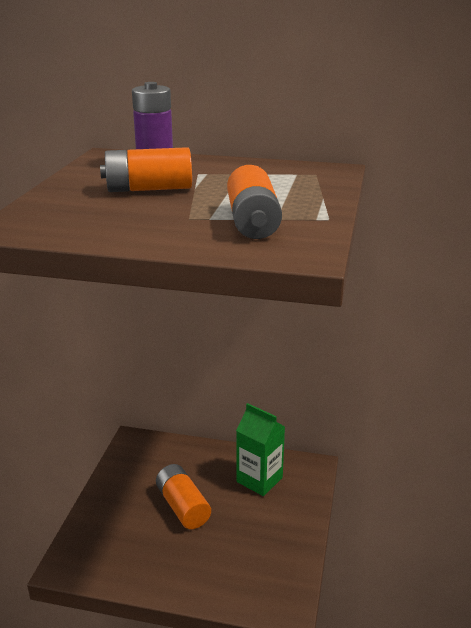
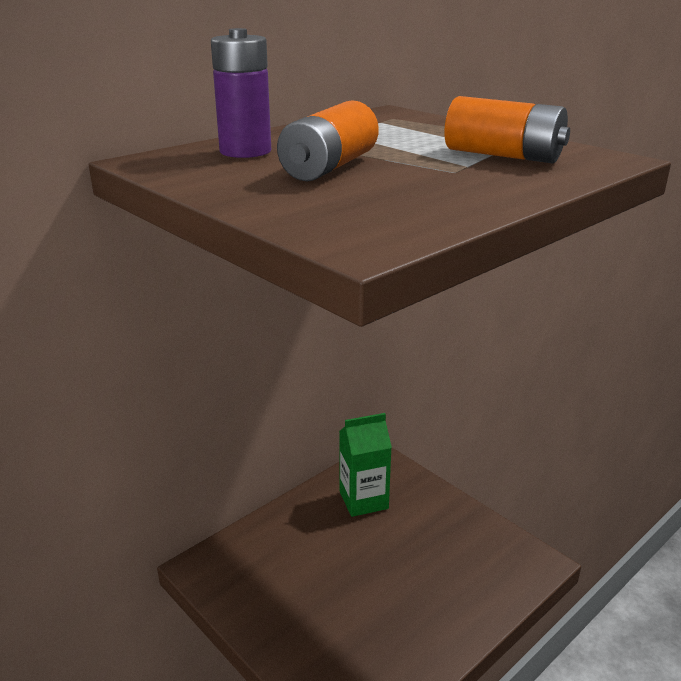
camera: 55 degrees left, 0 degrees up
orange battery [156,464,211,529] -> none

